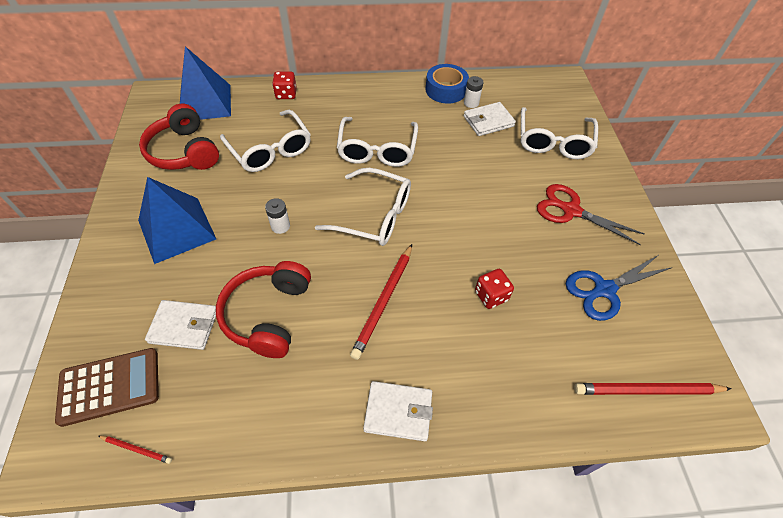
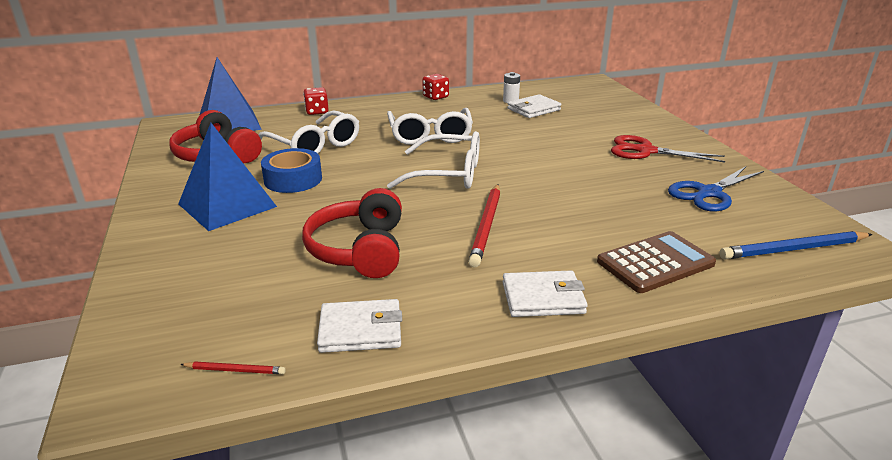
camera: 10 degrees left, 25 degrees down
brown calculator [55,348,159,427] -> brown calculator moved to [597,231,716,293]
white wallet [145,300,216,350] -> white wallet moved to [317,299,402,353]
white battery [265,198,290,234] -> none
blue tape [425,64,469,104] -> blue tape moved to [261,148,322,193]
red dice [475,269,514,309] -> red dice moved to [423,74,449,100]
white glasses [521,107,598,159] -> none
red pencil [574,383,732,395] -> blue pencil [719,231,872,259]

